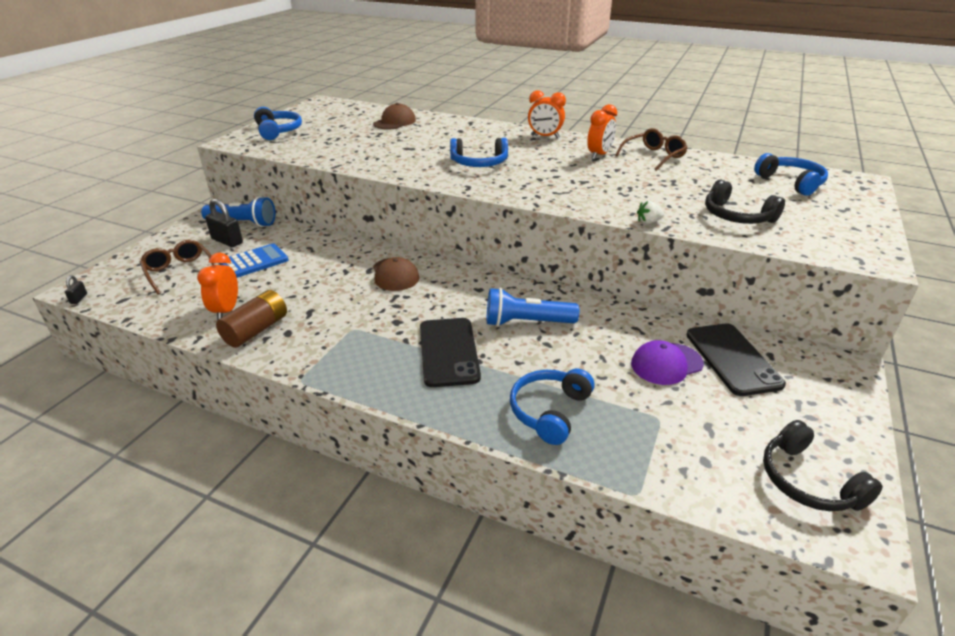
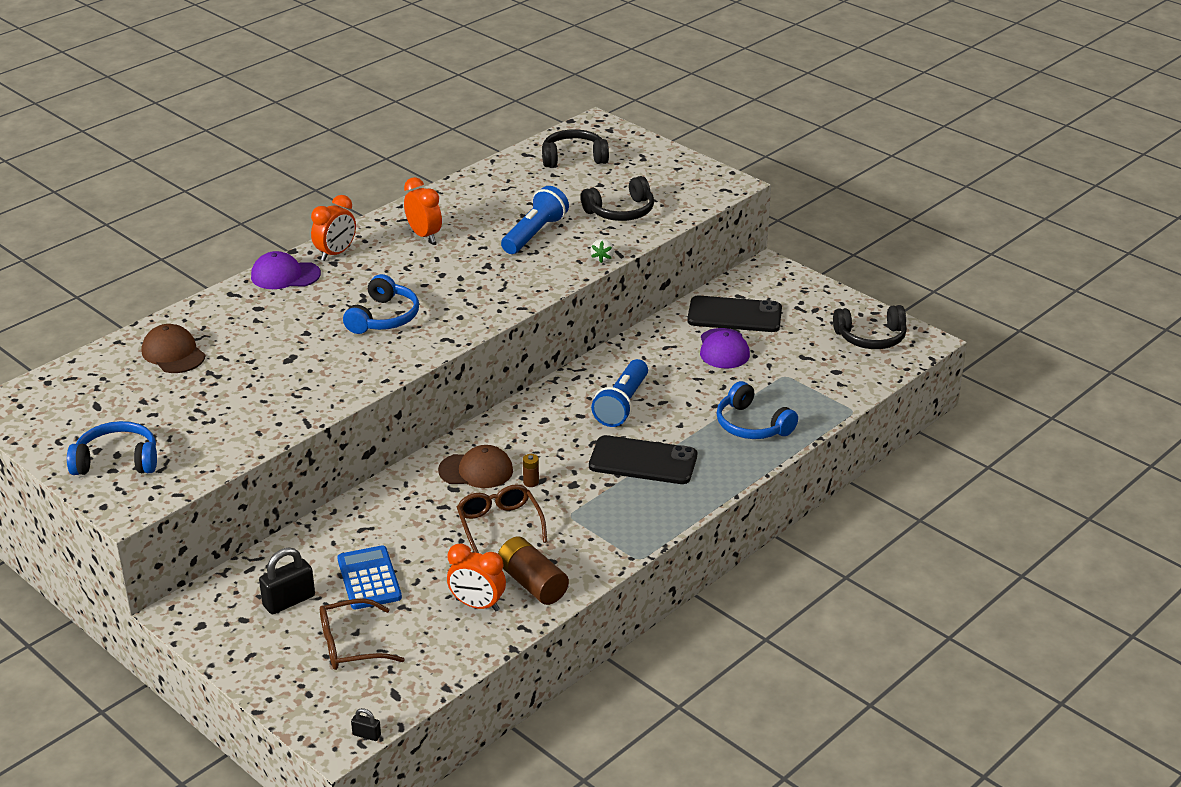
camera: 70 degrees left, 0 degrees up
blue flashlight [201,196,275,227] -> blue flashlight moved to [501,186,569,254]
brown glasses [615,128,687,171] -> brown glasses moved to [457,484,547,553]
blue headphones [754,153,828,196] -> black headphones [542,129,609,167]
none -> purple cap [251,251,321,289]
none -> brown battery [523,454,539,487]

